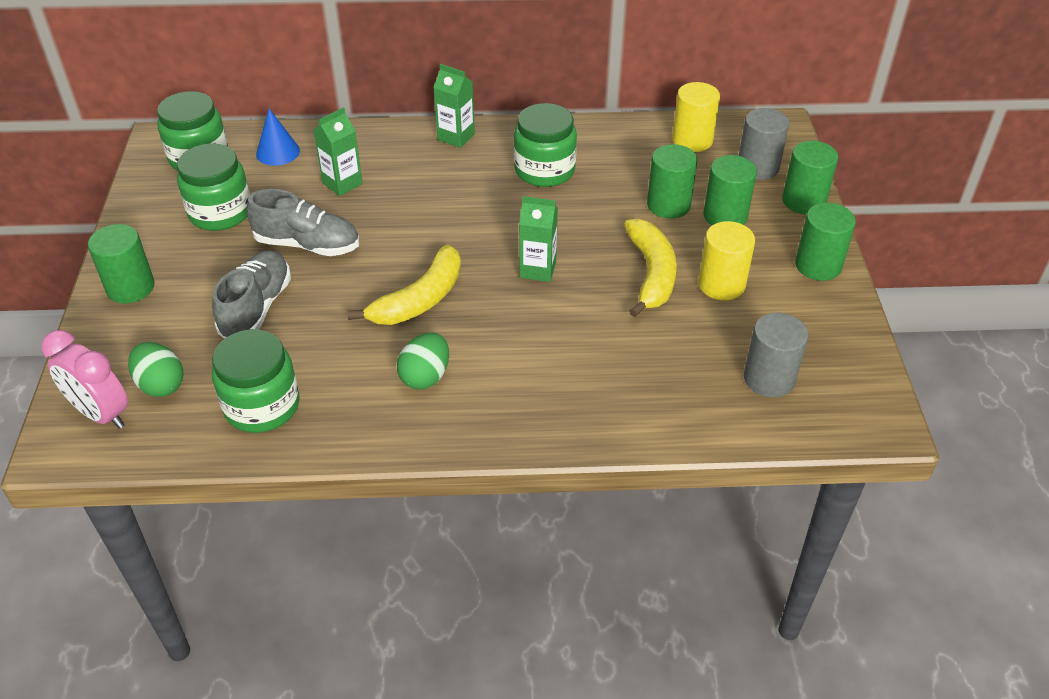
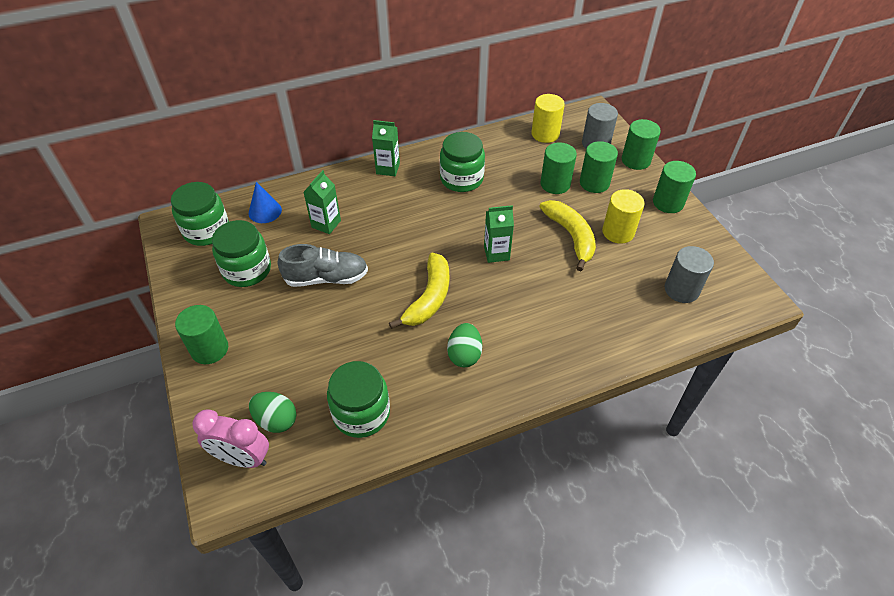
camera: 20 degrees left, 5 degrees up
grey shoe [212,250,291,339] -> none

